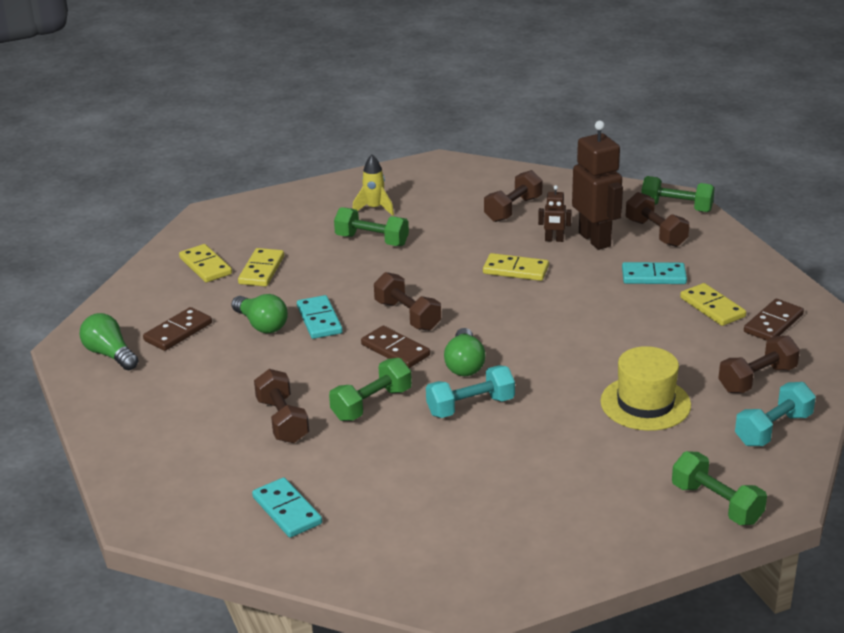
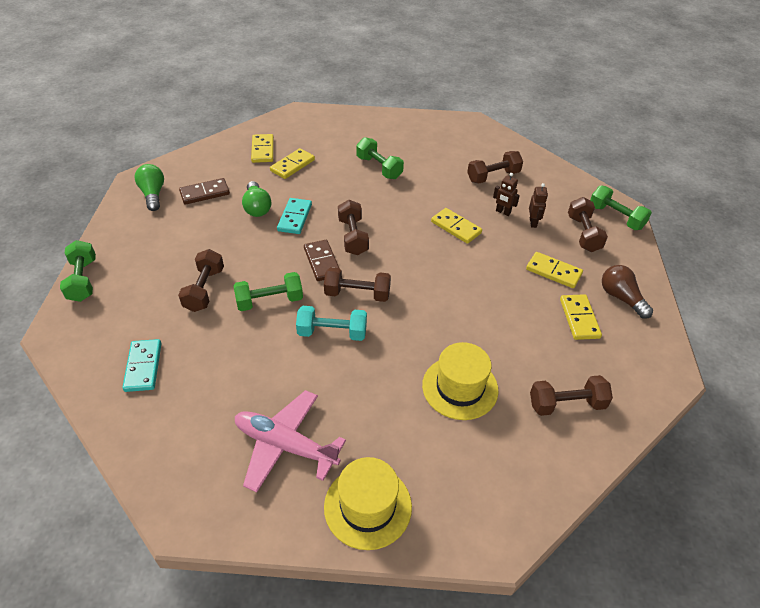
camera: 25 degrees right, 15 degrees up
yellow rocket [352,155,394,216] -> none
green light bulb [444,328,486,376] -> brown dumbbell [324,267,391,302]
brown robot [572,121,623,250] -> brown robot [529,183,548,228], size x0.47
turquoise domino [622,262,687,284] -> yellow domino [526,252,583,288]
green dumbbell [672,451,767,525] -> green dumbbell moved to [60,240,96,302]
turquoise dumbbell [735,382,816,446] -> none
brown domino [744,299,804,341] -> none
none -> pink plane [235,390,346,493]
none -> yellow hat [324,457,412,550]
none -> brown light bulb [602,265,653,319]

